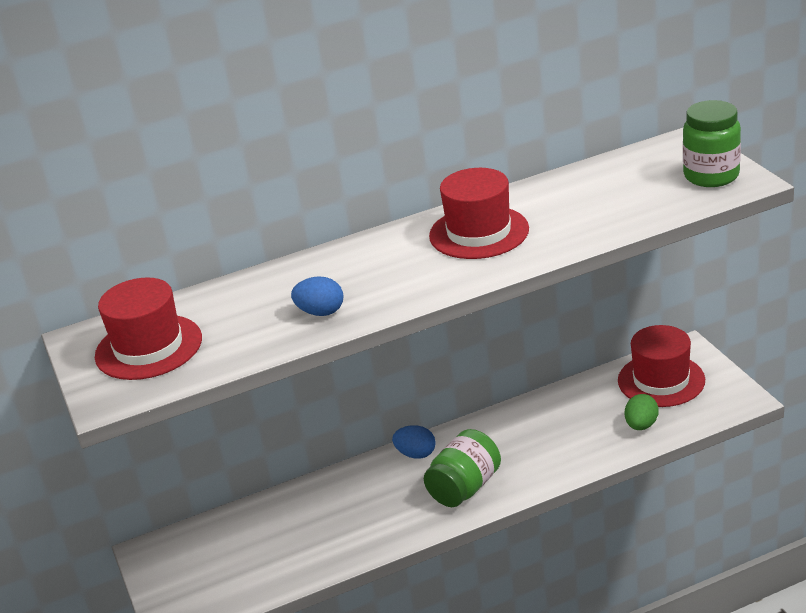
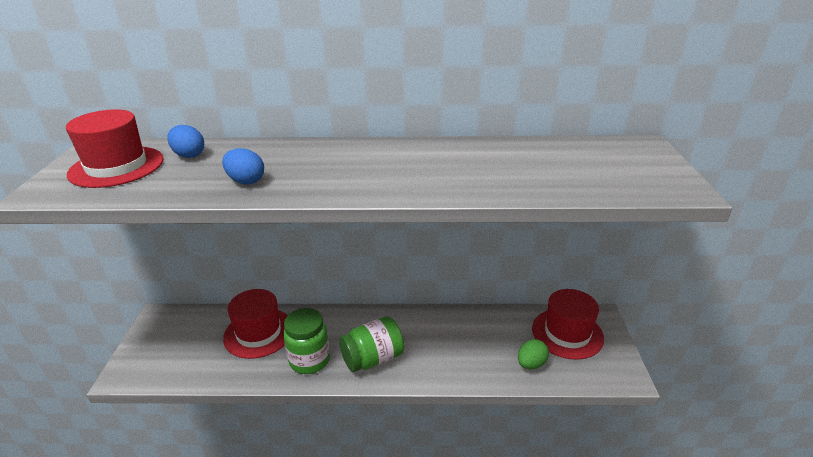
camera: 20 degrees right, 0 degrees up
blue egg [392,425,436,459] -> blue egg moved to [167,125,204,158]
red hat [429,168,529,259] -> red hat moved to [223,289,288,359]
green jar [683,100,741,187] -> green jar moved to [283,308,330,374]

